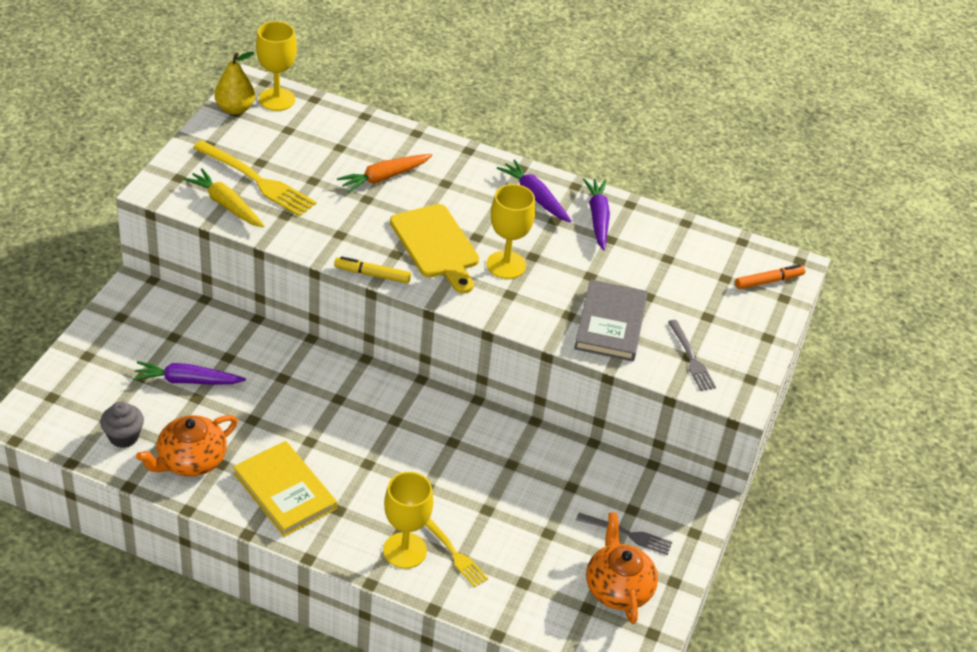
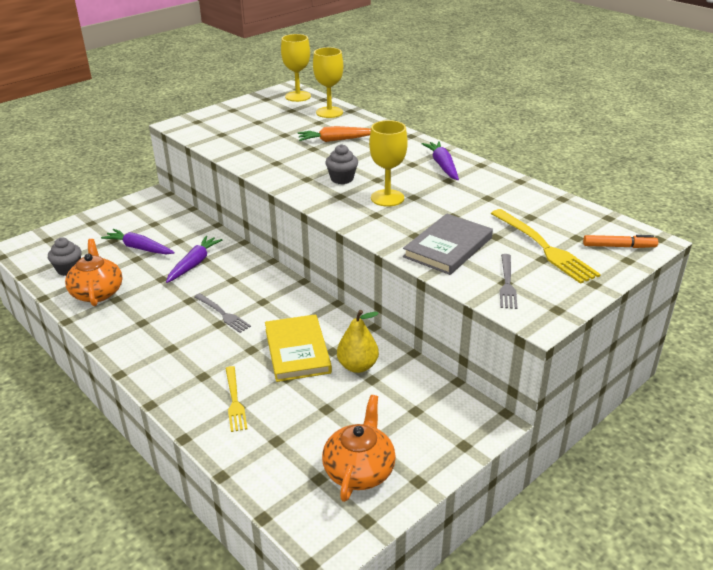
camera: 30 degrees right, 10 degrees down
orange teapot [136,415,238,477] -> orange teapot turned 90 degrees clockwise [65,239,123,306]
yellow carrot [184,168,265,228] -> none
yellow fork [193,140,316,217] -> yellow fork moved to [491,209,601,284]
yellow pear [214,52,255,115] -> yellow pear moved to [337,310,379,373]
yellow book [233,441,337,537] -> yellow book moved to [265,314,332,382]
yellow marker [334,256,411,283] -> none
yellow goblet [383,472,433,569] -> yellow goblet moved to [313,47,343,118]
yellow cutting board [390,204,479,294] -> grey cupcake [325,144,358,184]
grey fork [576,513,672,555] -> grey fork moved to [194,293,251,333]
purple carrot [583,179,610,250] -> purple carrot moved to [166,236,222,283]

